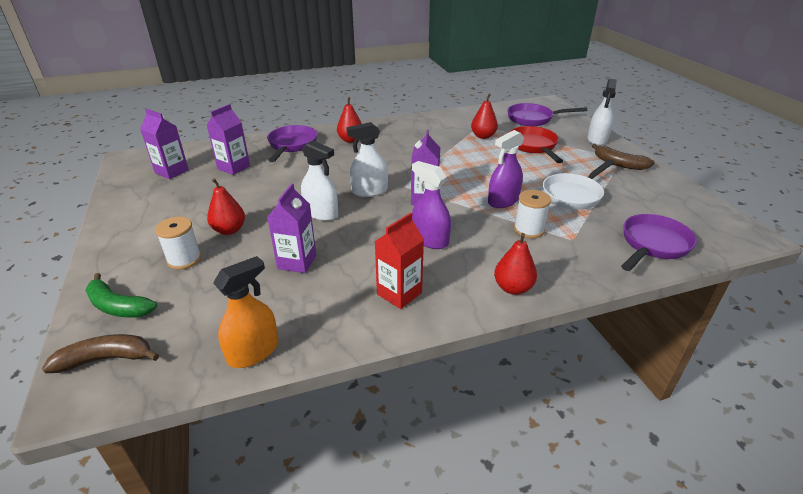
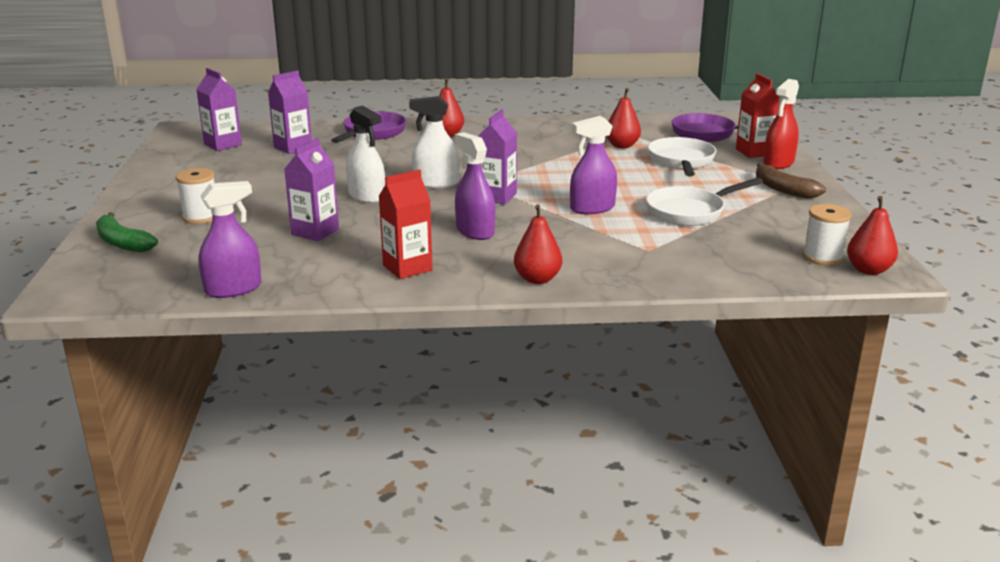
camera: 15 degrees right, 10 degrees down
brown banana [42,334,159,373] -> none
red pear [207,178,245,235] -> red pear moved to [847,196,898,275]
orange spray bottle [213,256,278,368] -> purple spray bottle [199,181,262,298]
red pan [508,126,563,163] -> white pan [648,137,717,176]
white spool [514,190,551,238] -> white spool moved to [803,204,852,266]
white spray bottle [587,79,617,146] -> red spray bottle [764,79,799,169]
purple pan [621,214,697,271] -> none
none -> red carton [736,73,780,158]

